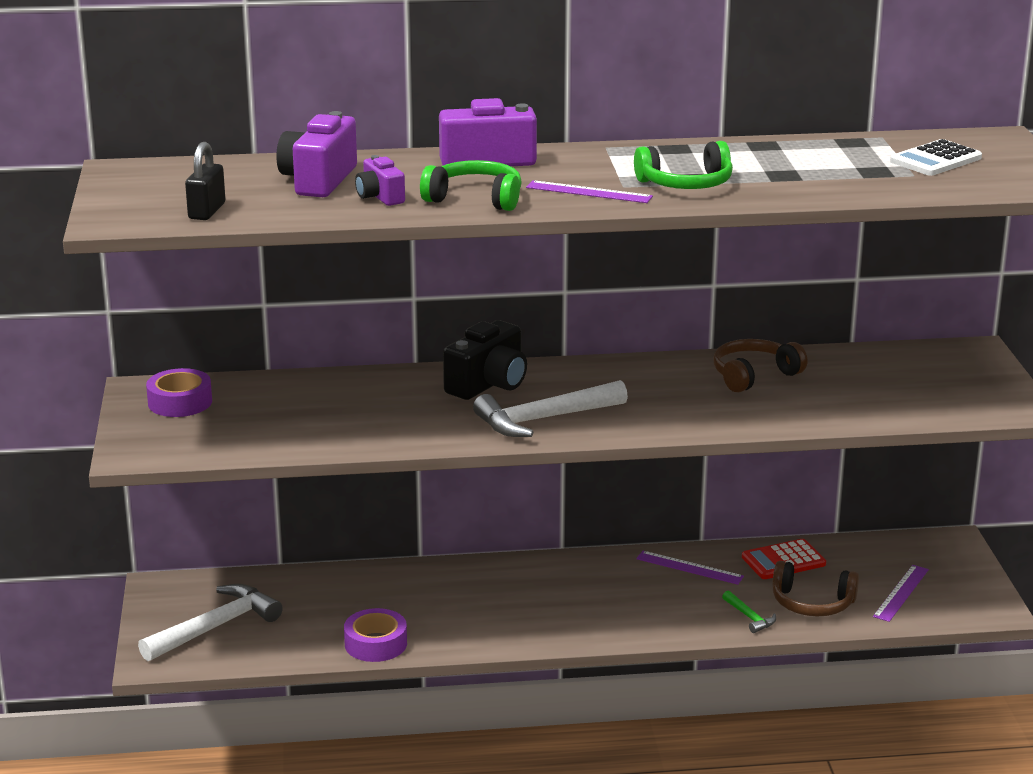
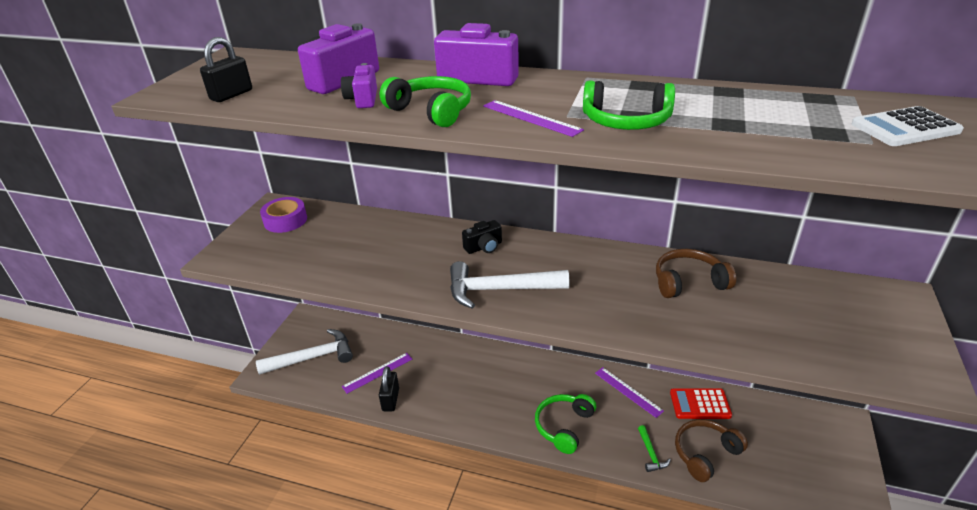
camera: 25 degrees right, 10 degrees up
purple tape [344,608,407,662] -> black padlock [379,366,399,411]
black camera [443,320,527,400] -> black camera [462,220,502,254], size x0.58
brown headphones [772,561,859,617] -> brown headphones turned 105 degrees clockwise [675,419,748,482]
purple ruler [873,565,929,622] -> purple ruler moved to [342,353,412,394]
none -> green headphones [535,394,596,454]

